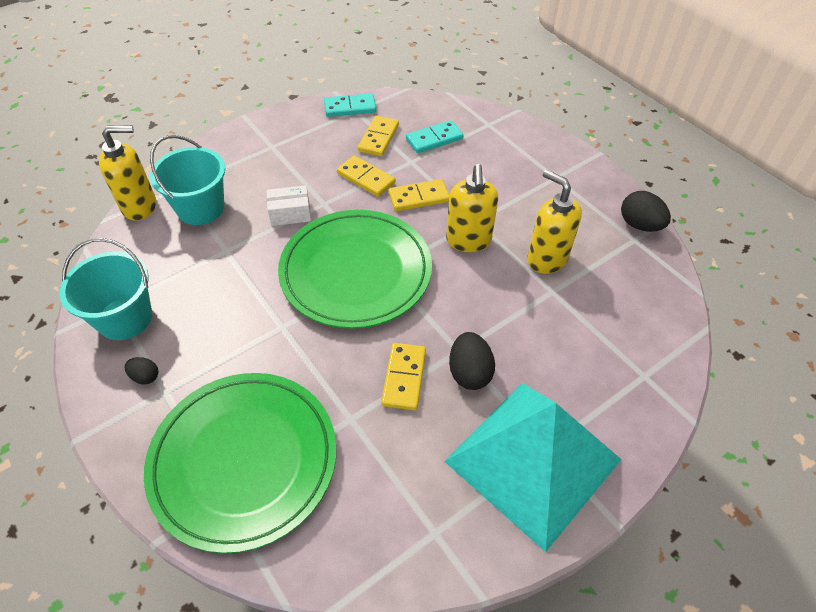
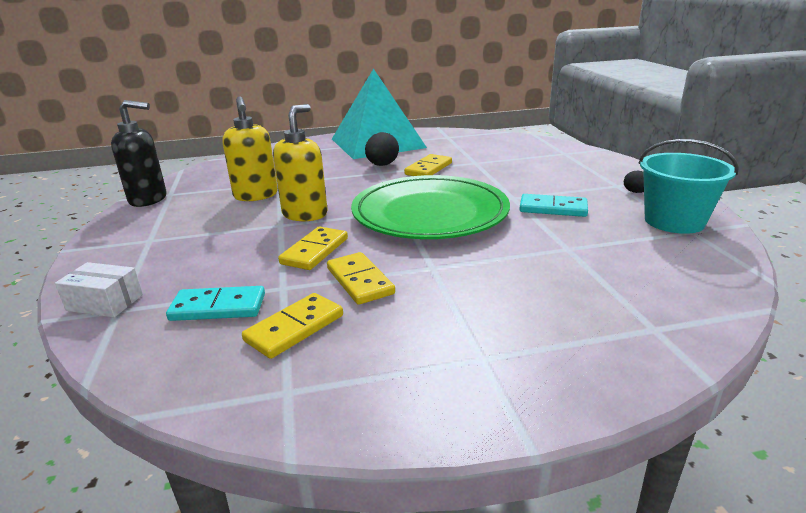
camera: 155 degrees left, 25 degrees down
yellow soap dispenser [99,125,156,221] -> none
green plate [144,373,336,554] -> none
turquoise bucket [150,135,225,225] -> none
white box [266,185,311,226] -> white box moved to [55,262,143,317]
turquoise domino [324,93,376,117] -> turquoise domino moved to [519,194,588,217]
yellow domino [388,179,449,211] -> yellow domino turned 75 degrees counterclockwise [278,227,348,270]
black egg [621,191,671,232] -> black soap dispenser [111,100,167,207]

